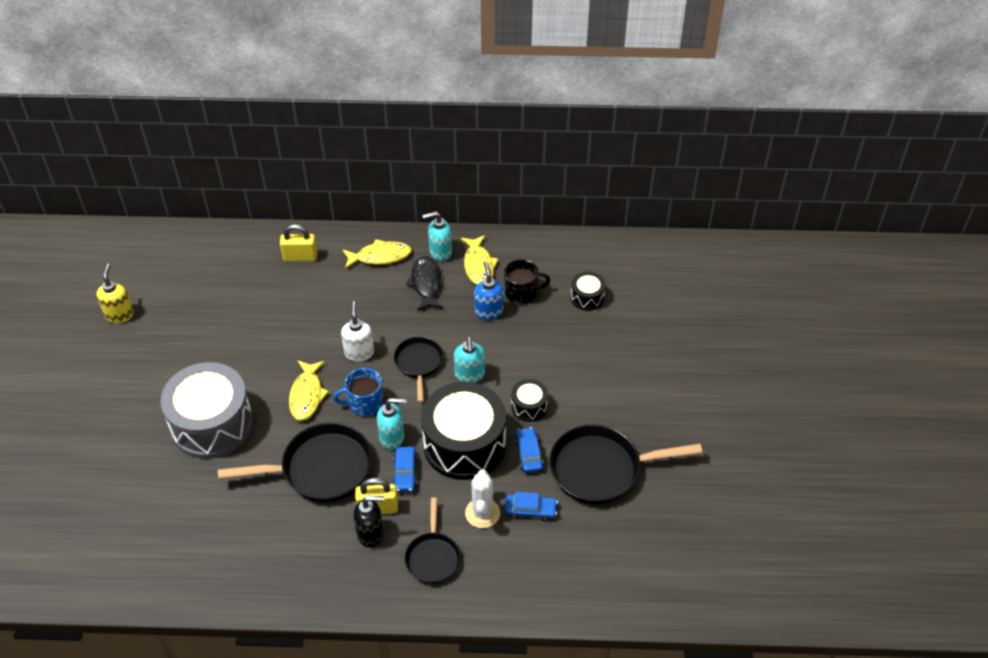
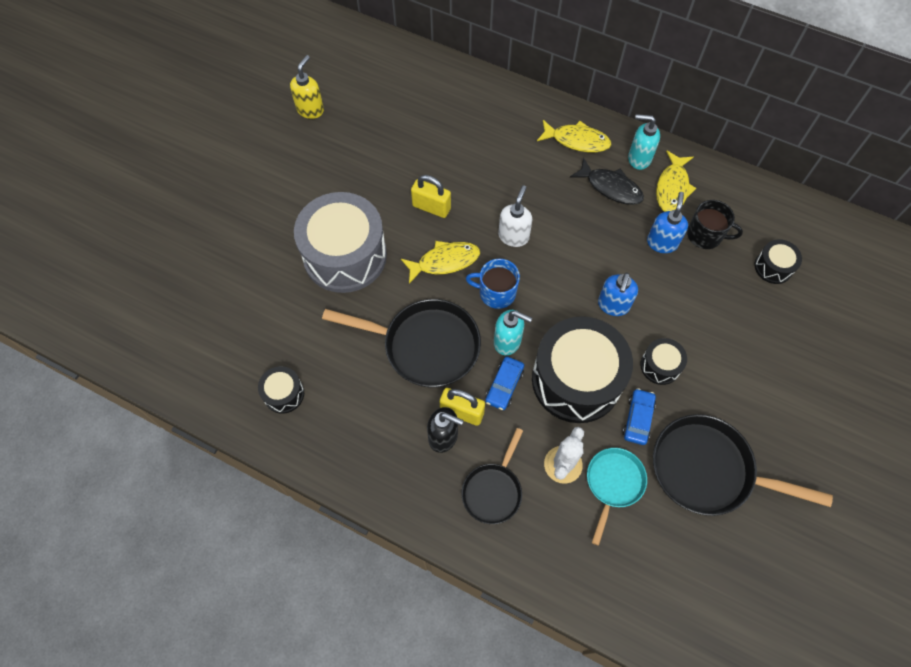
camera: 25 degrees right, 15 degrees up
yellow padlock [280,224,318,261] -> yellow padlock moved to [411,175,451,218]
yellow fish [289,360,329,421] -> yellow fish turned 135 degrees counterclockwise [401,241,480,284]
black pan [394,337,443,403] -> none
black fish [406,256,443,311] -> black fish turned 105 degrees clockwise [570,158,644,205]
turquoise soap dispenser [454,337,485,383] -> blue soap dispenser [598,272,638,316]
blue car [504,492,558,522] -> turquoise pan [587,448,647,546]
none -> black drum [258,366,304,414]

